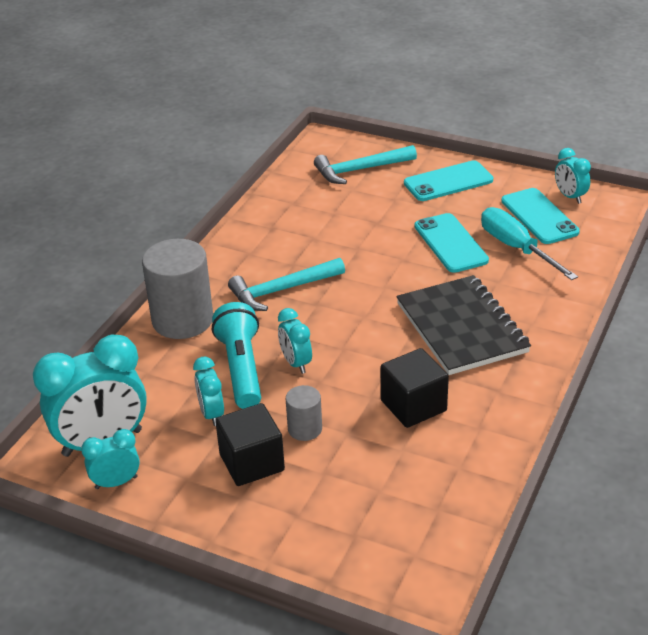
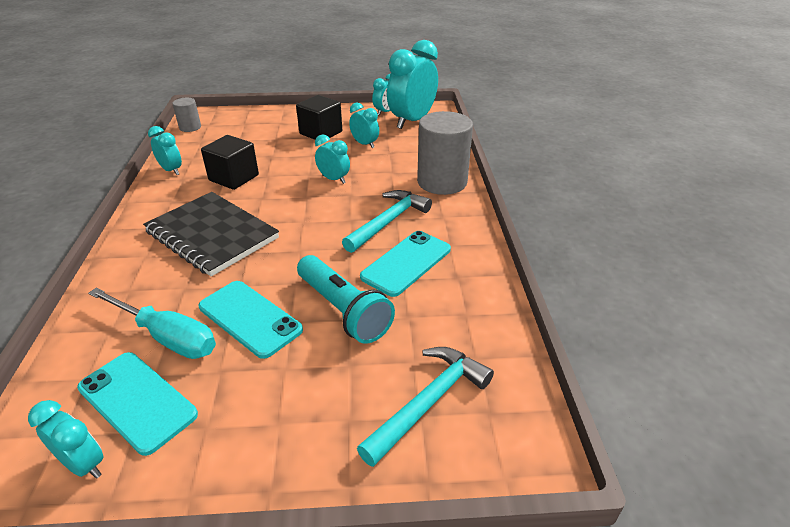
camera: 150 degrees right, 0 degrees up
turquoise flashlight [212,302,261,409] -> turquoise flashlight moved to [297,255,395,344]
grey cylinder [286,385,322,441] -> grey cylinder moved to [172,98,201,132]
turquoise phone [404,160,493,201] -> turquoise phone moved to [360,231,451,297]
none -> turquoise clock [148,126,182,175]

